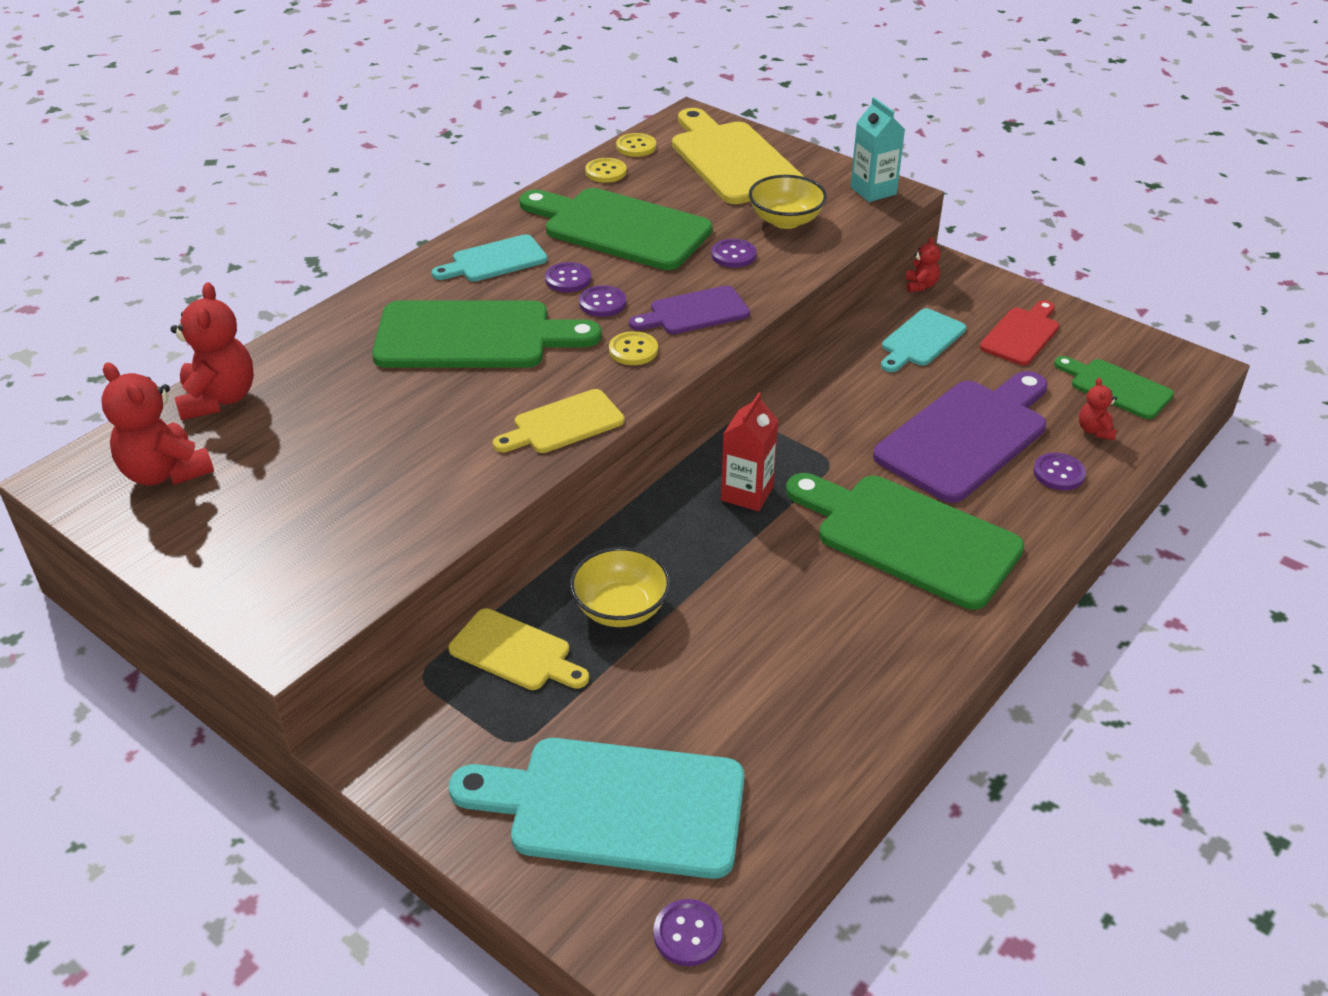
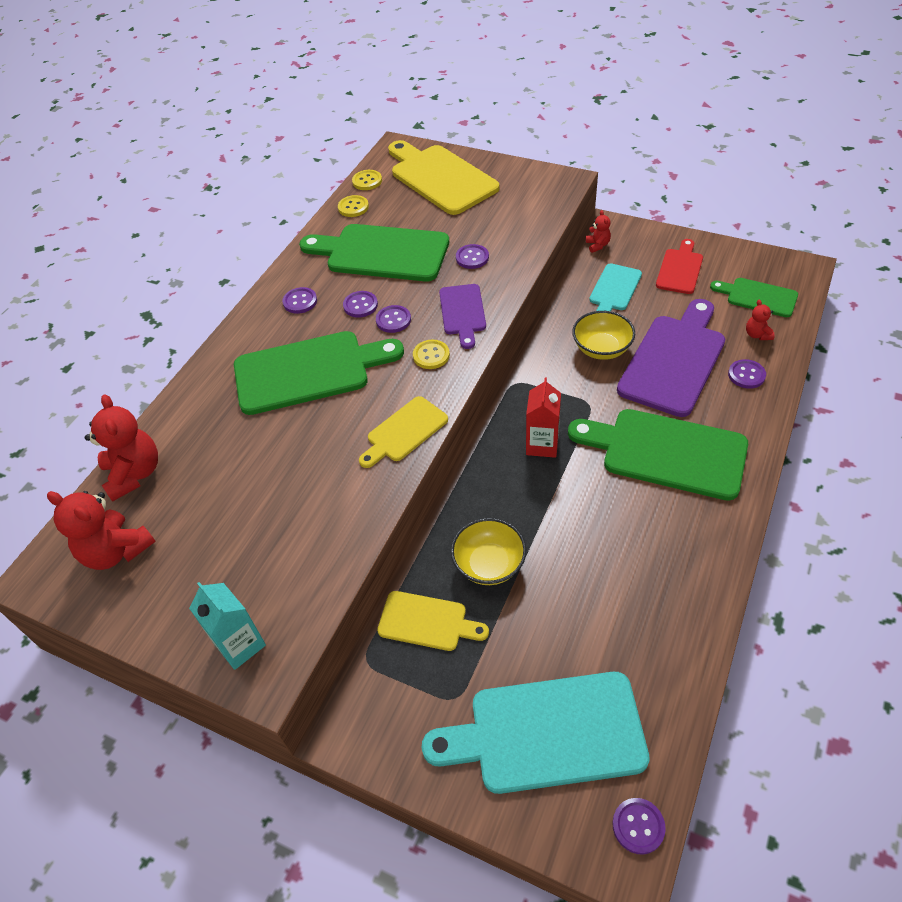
camera: 10 degrees left, 10 degrees up
turquoise cutting board [432,234,548,282] -> purple button [282,287,317,314]
purple cutting board [629,286,750,334] -> purple cutting board turned 60 degrees counterclockwise [439,284,486,349]
yellow bowl [749,175,827,229] -> yellow bowl moved to [572,311,635,360]
turquoise carton [850,97,905,202] -> turquoise carton moved to [189,582,266,670]

